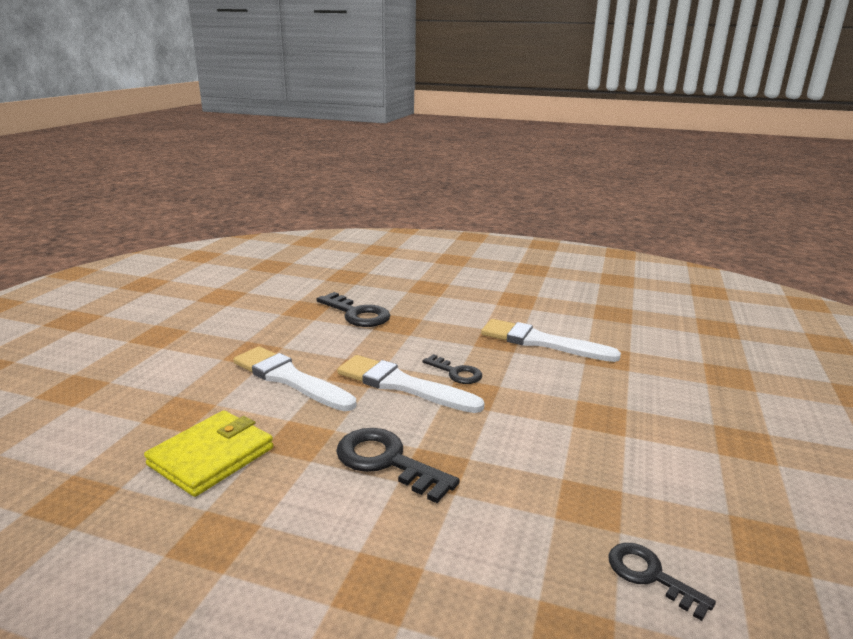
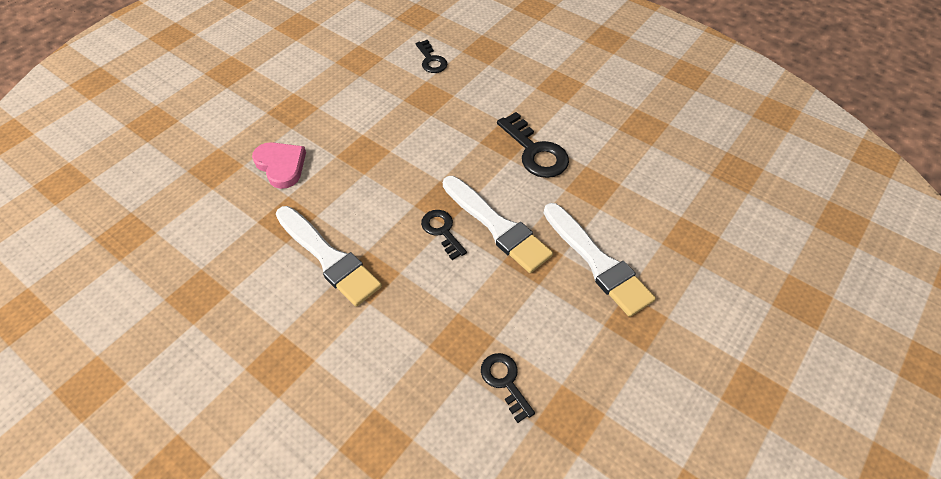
camera: 160 degrees left, 30 degrees up
yellow wallet [144,410,274,497] -> none
black key [317,292,391,327] -> black key [481,353,535,423], size x0.62
none -> pink heart [252,142,306,189]

